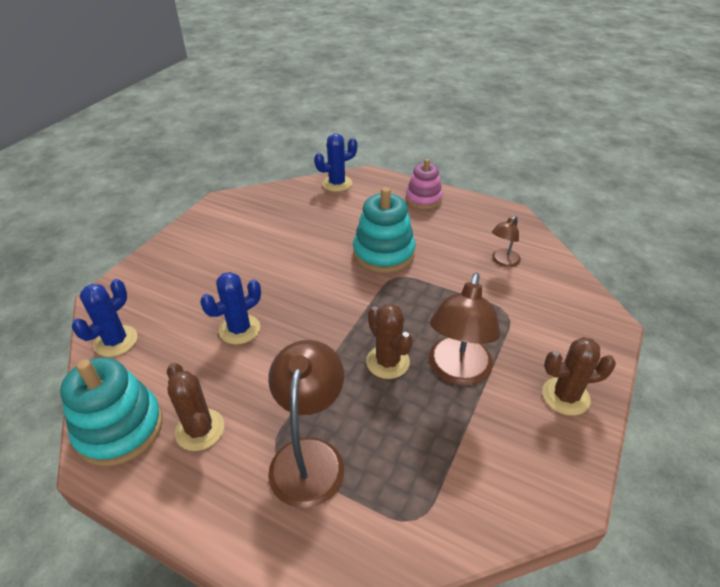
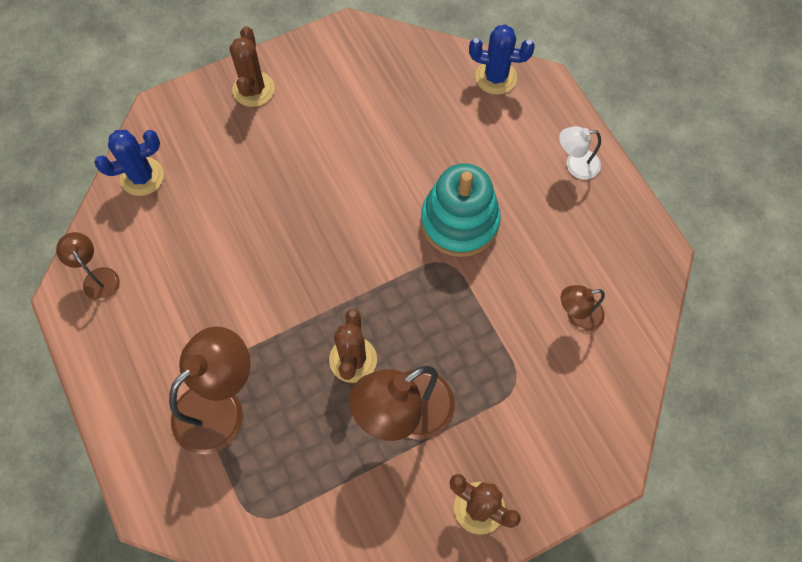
camera: 35 degrees right, 25 degrees up
turquoise stacking toy [60,357,163,466] -> brown lamp [56,232,120,301]
brown cactus [167,363,224,451] -> brown cactus moved to [230,26,275,107]
blue cactus [200,272,261,344] -> none
pink stacking toy [406,159,443,209] -> white lamp [559,126,601,180]

